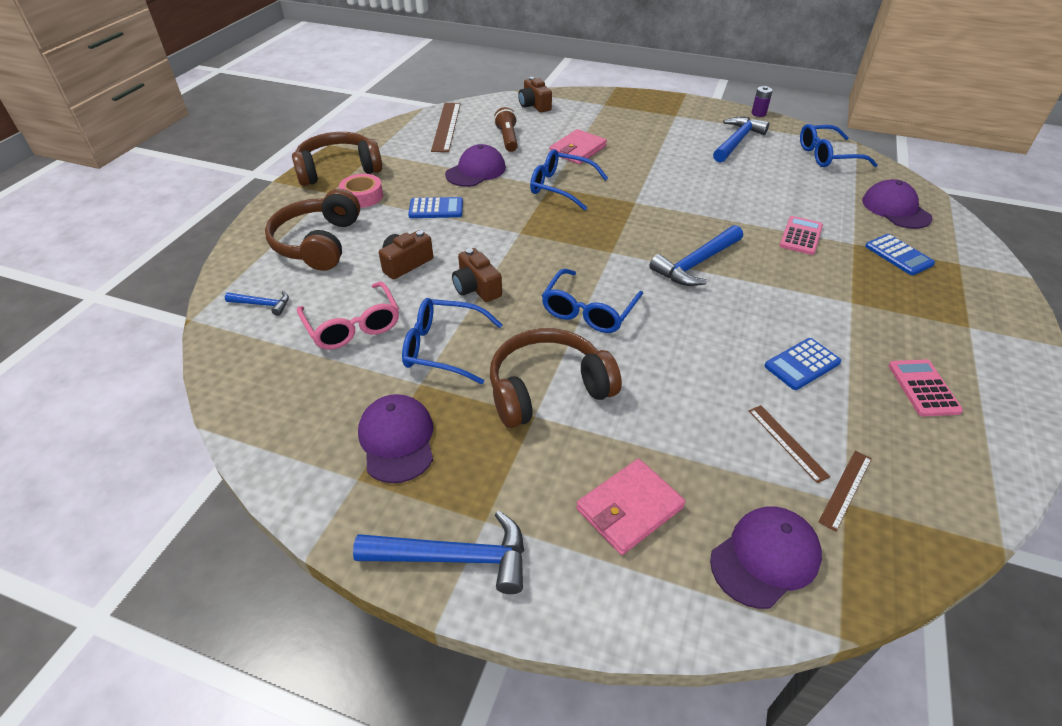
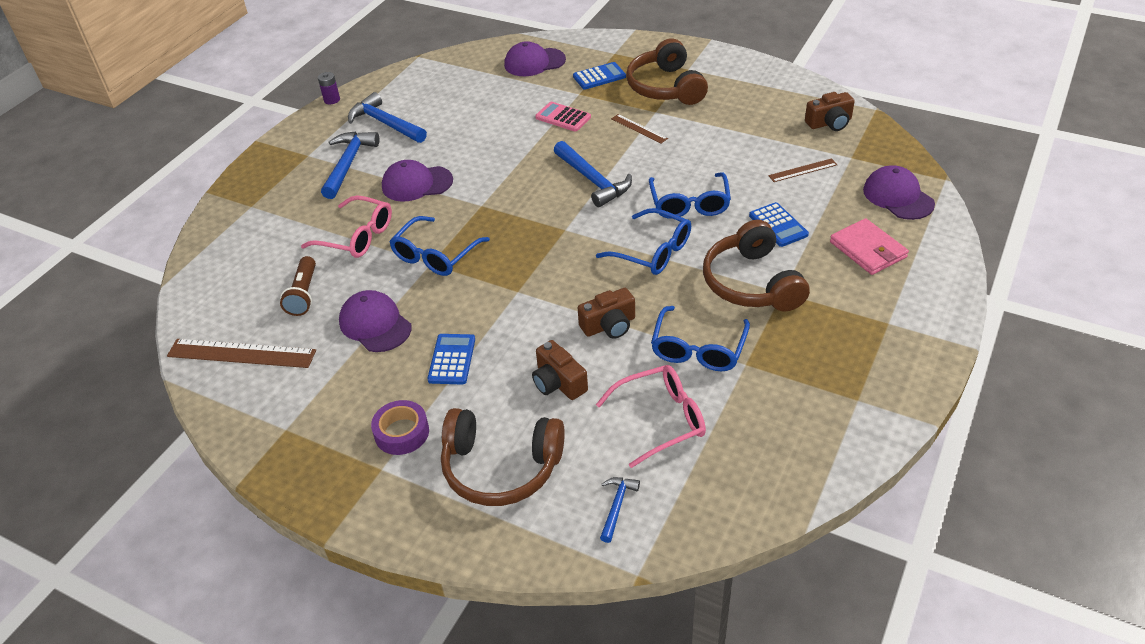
camera: 80 degrees left, 0 degrees up
brown headphones [292,132,382,186] -> brown headphones moved to [626,38,708,105]
pink tape [339,174,383,208] -> purple tape [371,400,429,455]
blue hammer [353,510,524,594] -> blue hammer moved to [321,132,379,199]
purple cap [358,394,433,483] -> purple cap moved to [382,160,453,202]
brown flashlight [494,107,518,152] -> brown flashlight turned 90 degrees counterclockwise [280,256,316,316]
brown camera [518,77,552,112] -> brown camera moved to [805,92,855,131]
pink wallet [549,129,607,164] -> pink glasses [301,196,392,258]
blue calculator [765,338,841,390] -> blue calculator moved to [749,202,809,247]
blue glasses [800,124,878,167] -> blue glasses moved to [649,172,731,219]
brown ruler [819,451,872,532] -> brown ruler moved to [611,114,668,143]
pink calculator [889,360,963,416] -> none

